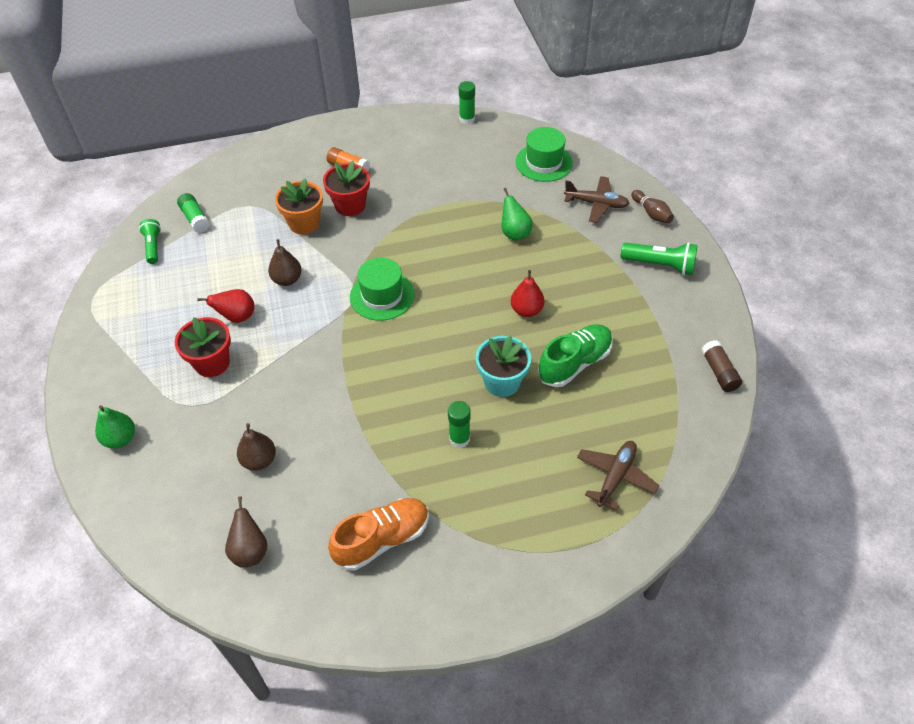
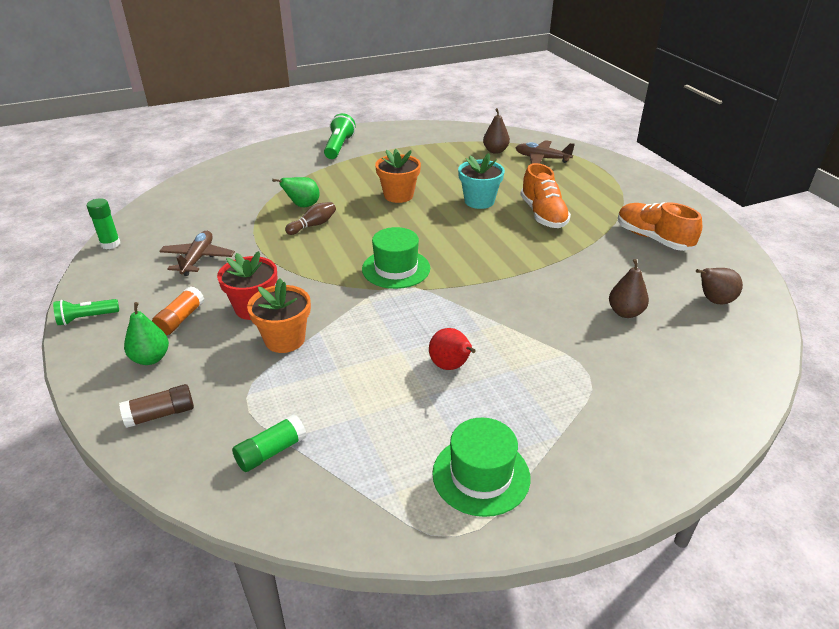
camera: 100 degrees left, 15 degrees down
green pear [95,405,135,448] -> green pear moved to [124,302,169,365]
green flashlight [139,219,161,264] -> green flashlight moved to [53,299,119,325]
red flower pot [175,317,231,377] -> none
brown pear [268,239,302,286] -> brown pear moved to [483,108,510,154]
green glue stick [448,401,471,448] -> orange shoe [520,163,571,228]
red pear [511,270,545,317] -> orange flower pot [375,149,421,203]
green hat [516,127,573,182] -> green hat moved to [432,417,530,517]
green shoe [538,324,613,387] -> none
brown plane [564,176,630,223] -> brown plane moved to [159,231,235,276]
brown bowling pin [631,190,674,223] -> brown bowling pin moved to [285,202,336,235]
brown glue stick [701,340,742,392] -> brown glue stick moved to [119,384,194,428]

